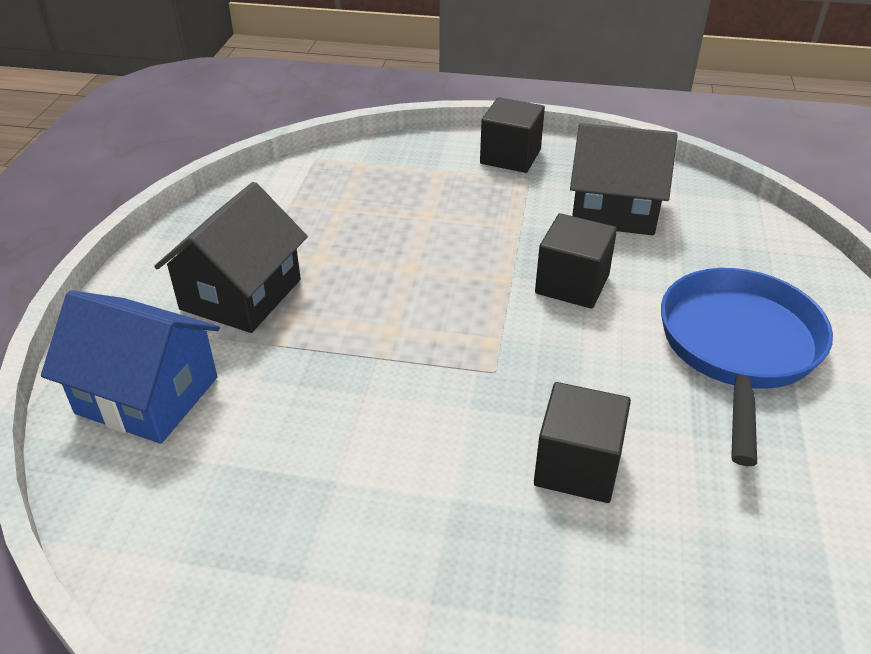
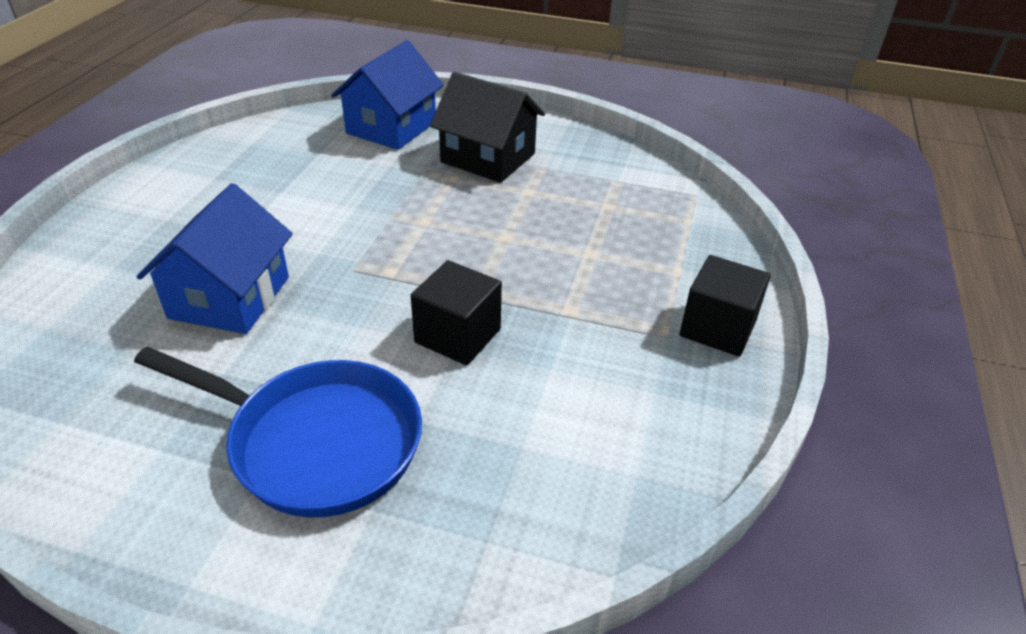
camera: 95 degrees right, 0 degrees up
black cube [534,382,631,503] -> blue house [137,183,293,334]
black house [570,123,678,235] -> none

